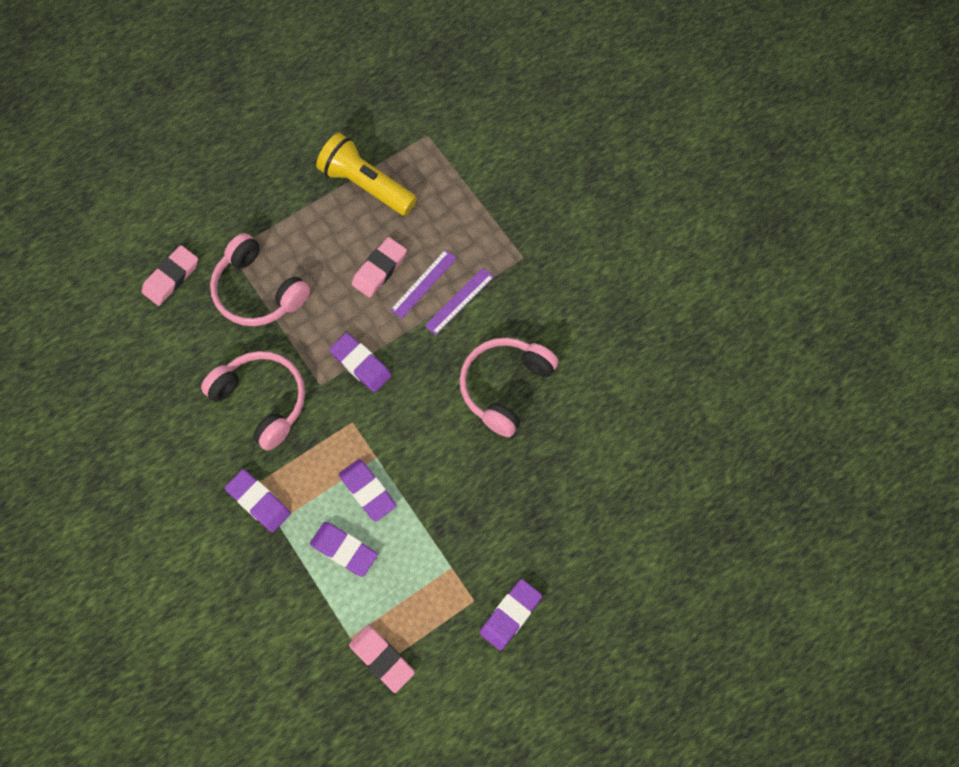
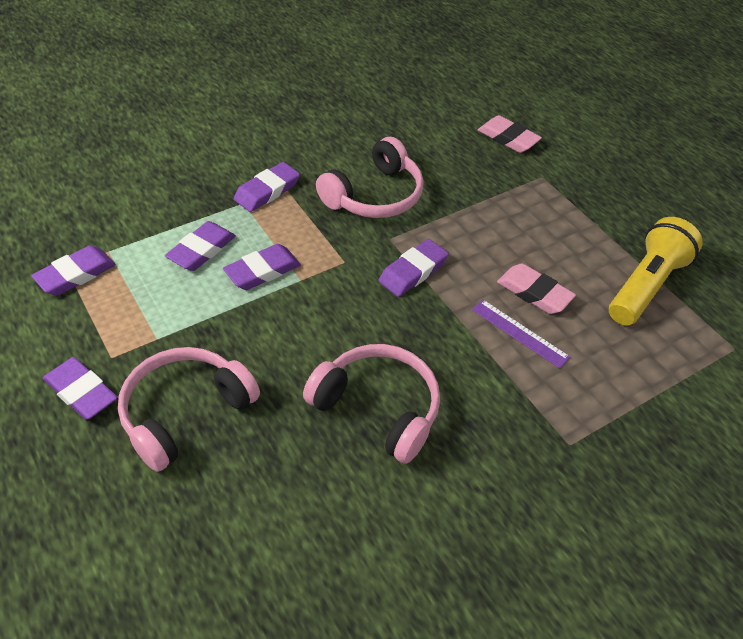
camera: 90 degrees right, 20 degrees down
pink headphones [210,233,310,326] -> pink headphones moved to [118,347,260,472]
pink eraser [349,625,415,693] -> purple eraser [31,245,116,296]
purple ruler [424,268,494,335] -> none

